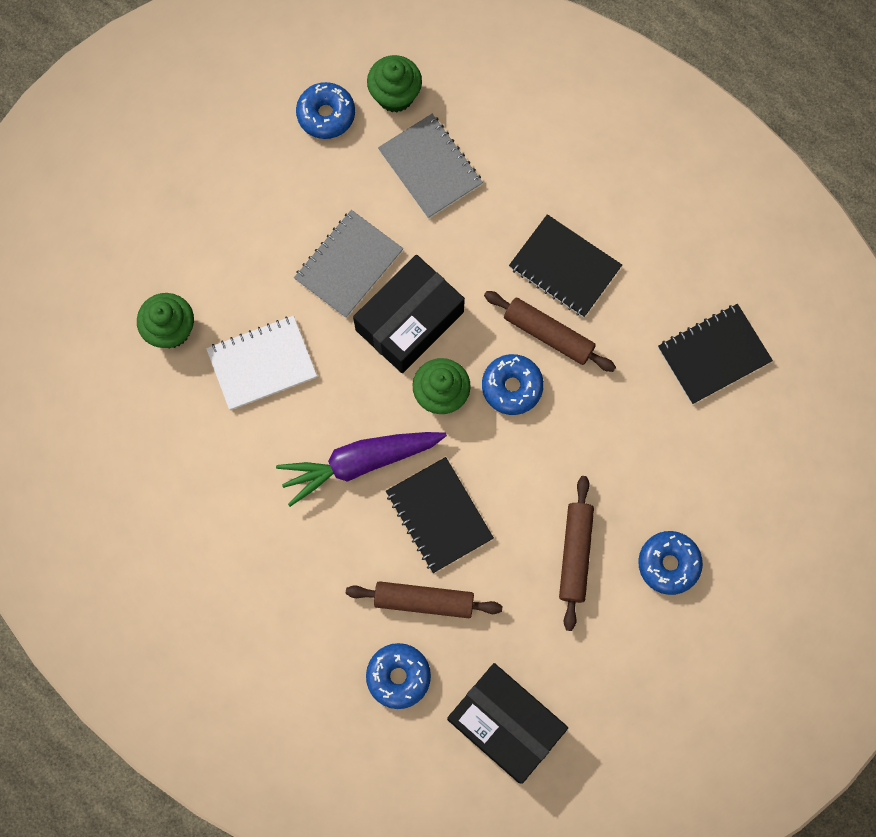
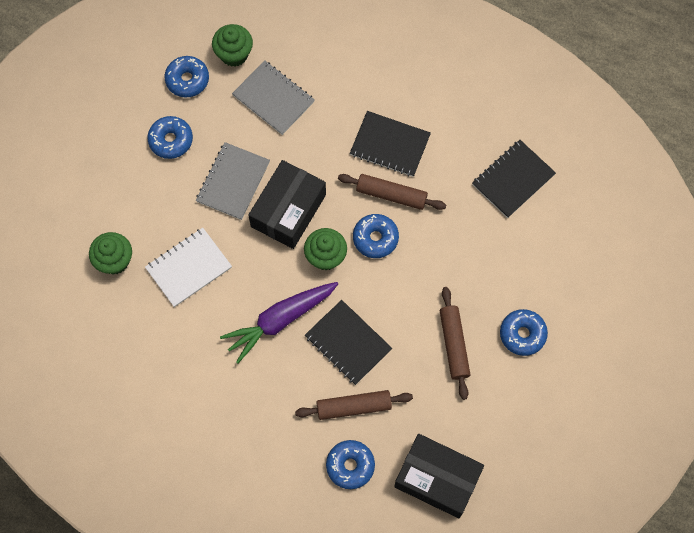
camera: 15 degrees left, 5 degrees down
none -> blue donut [147,116,193,159]

